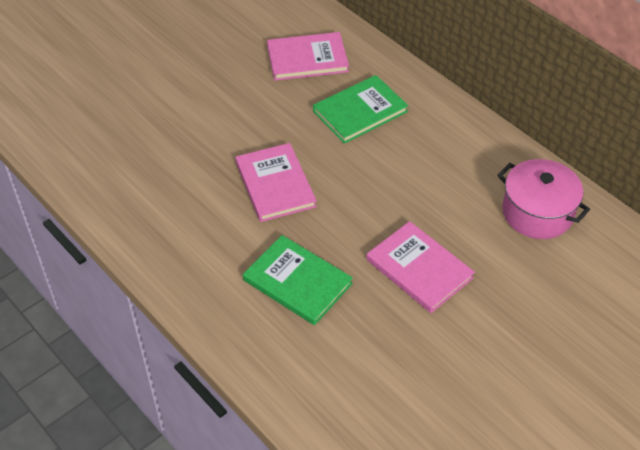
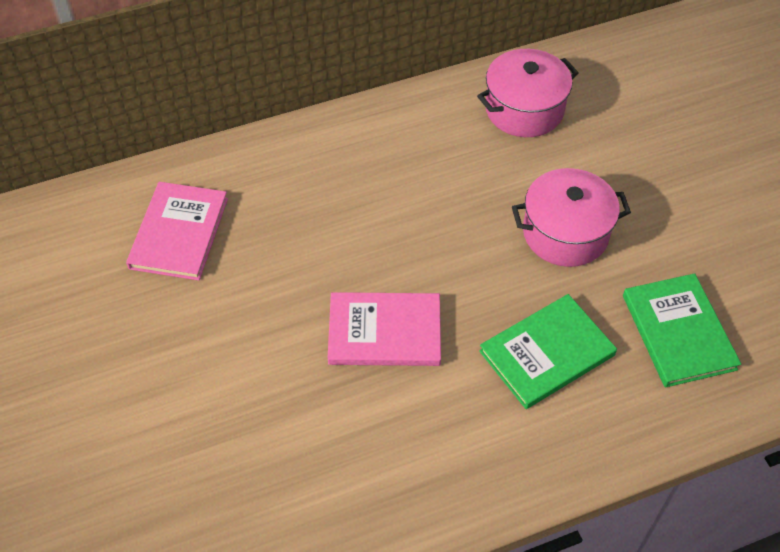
camera: 70 degrees left, 5 degrees up
green book [313,75,408,144] -> green book moved to [623,273,741,388]
pink book [366,221,475,313] -> pink pot [512,168,631,267]

